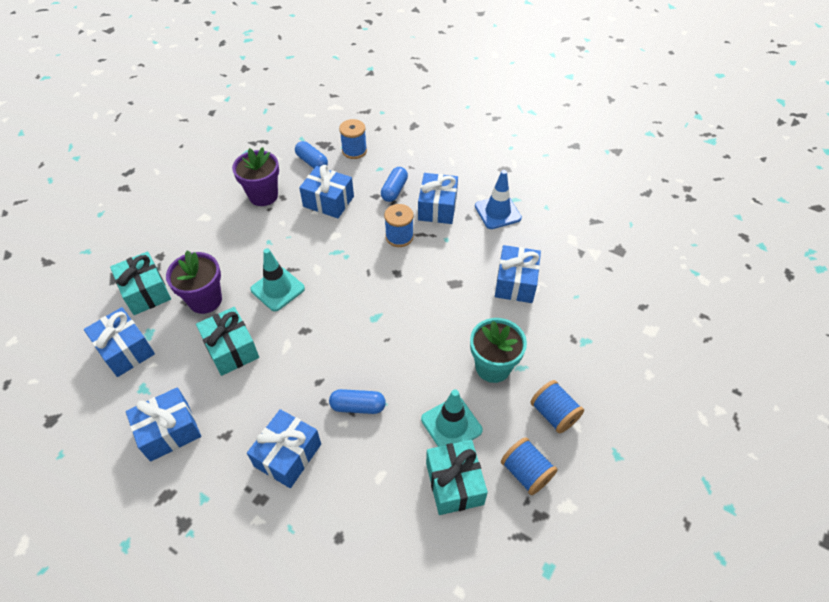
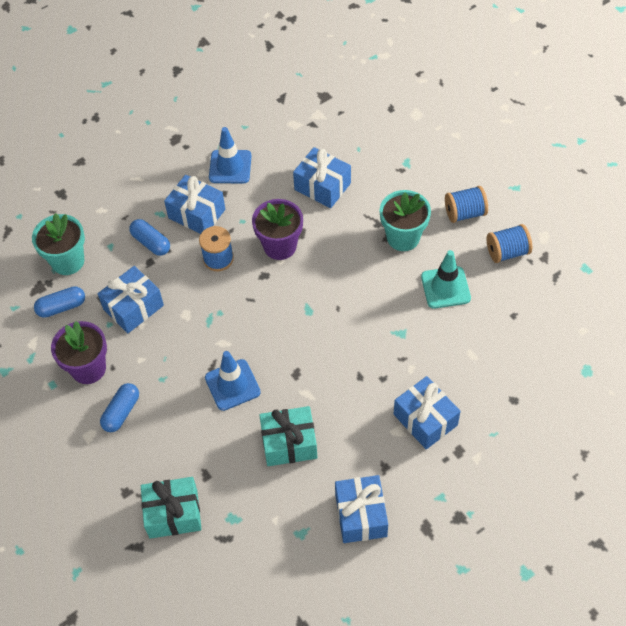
camera: 65 degrees left, 5 degrees up
blue gift [84,307,155,377] -> none
purple flower pot [166,250,222,314] -> purple flower pot moved to [252,199,303,260]
turquoise traffic cone [250,248,305,311] -> blue traffic cone [205,351,261,411]
blue capsule [329,389,386,414] -> blue capsule moved to [100,383,139,432]
blue spool [339,119,367,159] -> turquoise flower pot [32,213,85,275]
turquoise gift [426,440,488,515] -> none

